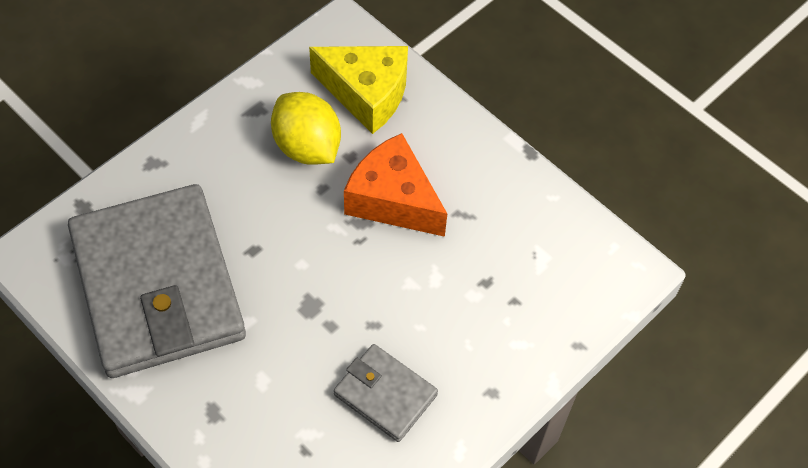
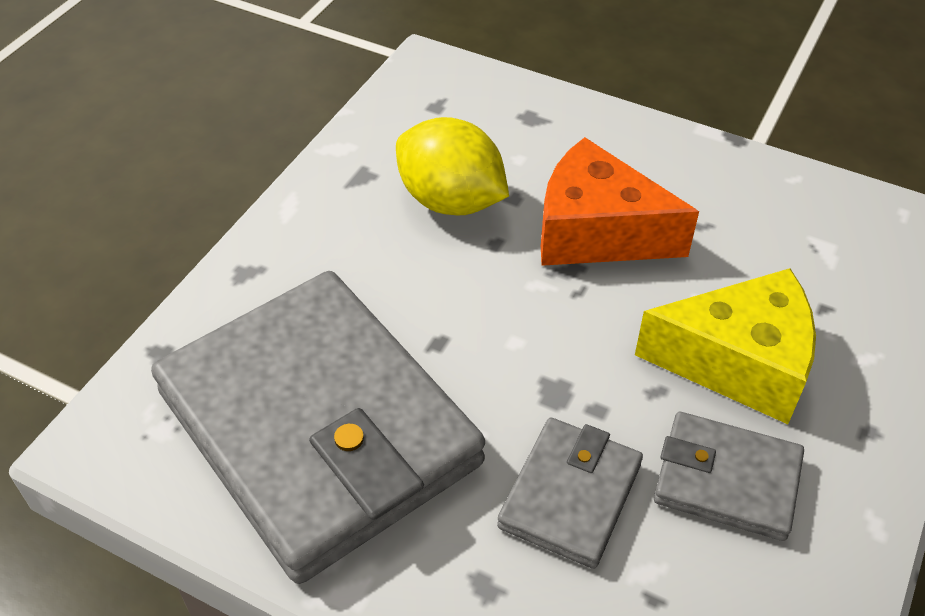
camera: 15 degrees left, 10 degrees down
yellow cheese [309,46,408,134] -> yellow cheese moved to [635,268,816,424]
none -> grey wallet [497,418,643,569]

